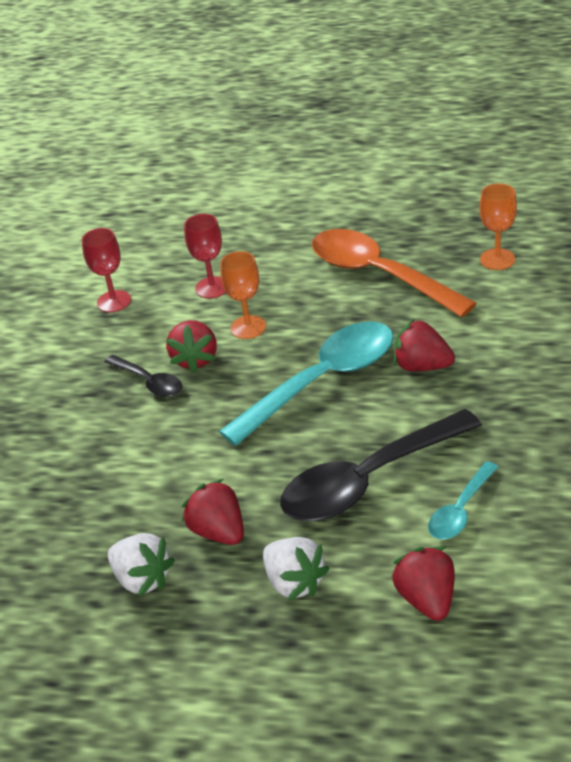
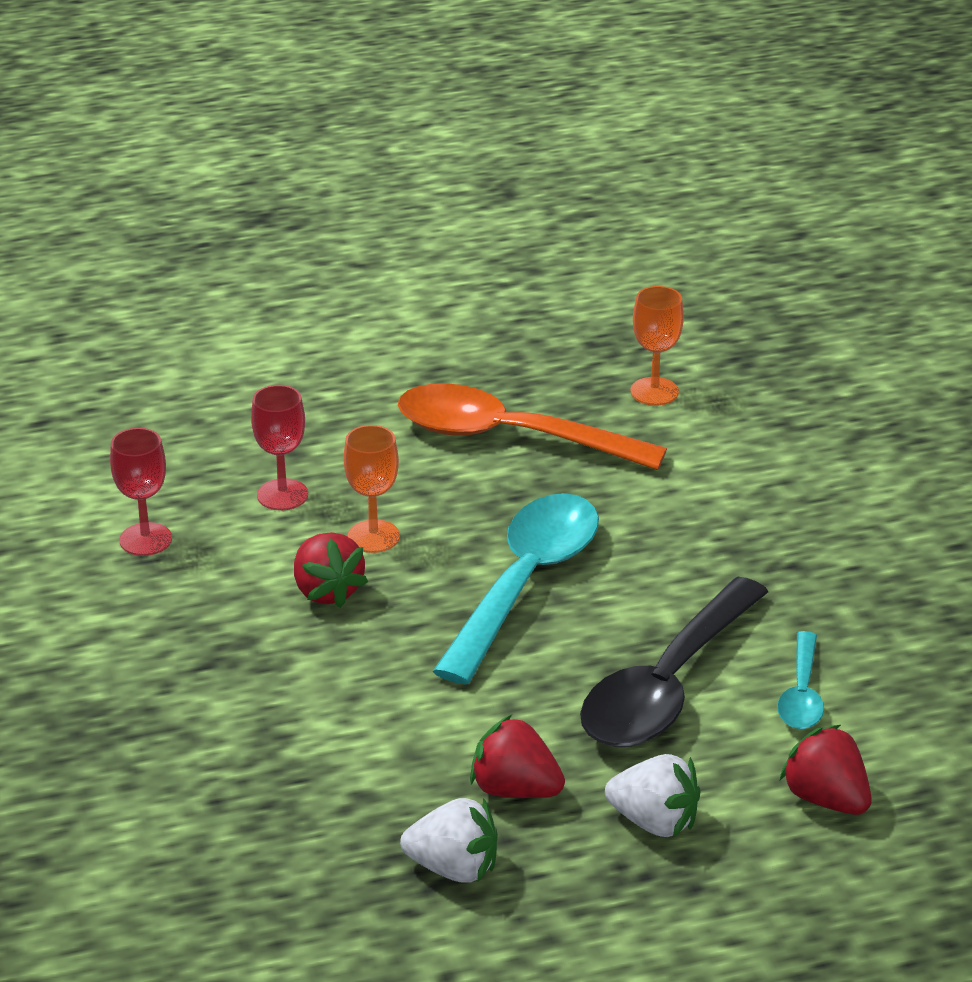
camera: 30 degrees left, 5 degrees down
black spoon [105,355,182,397] -> none
red strawberry [394,318,455,371] -> none

